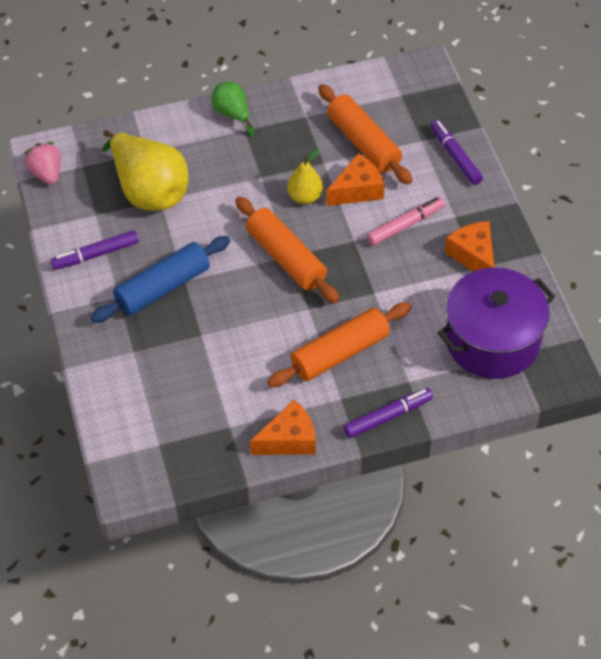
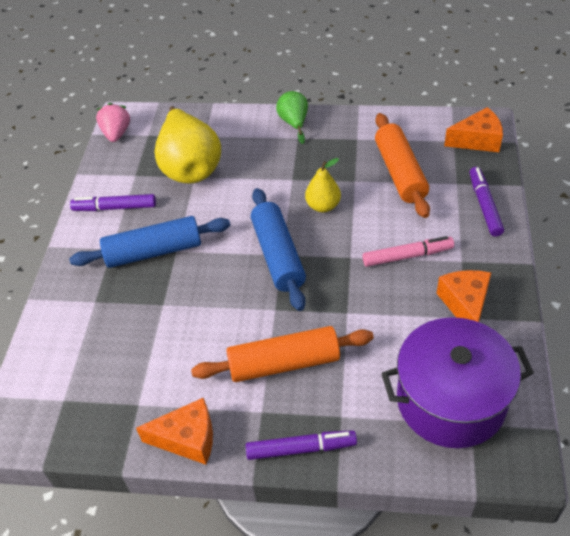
camera: 25 degrees right, 5 degrees down
orange rolling pin [235,197,339,303] -> blue rolling pin [251,188,306,311]
orange cheese [326,153,385,206] -> orange cheese moved to [444,107,503,152]

